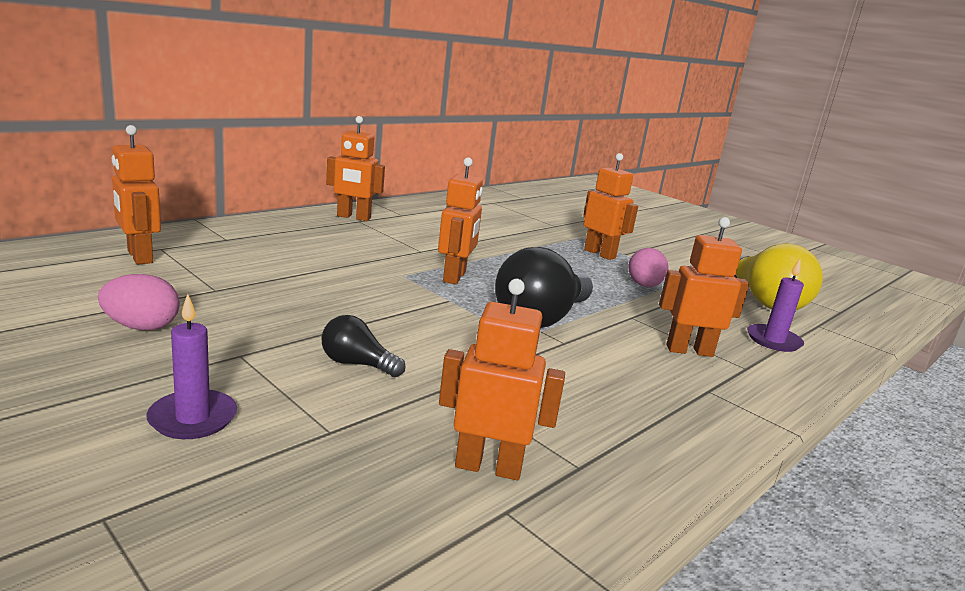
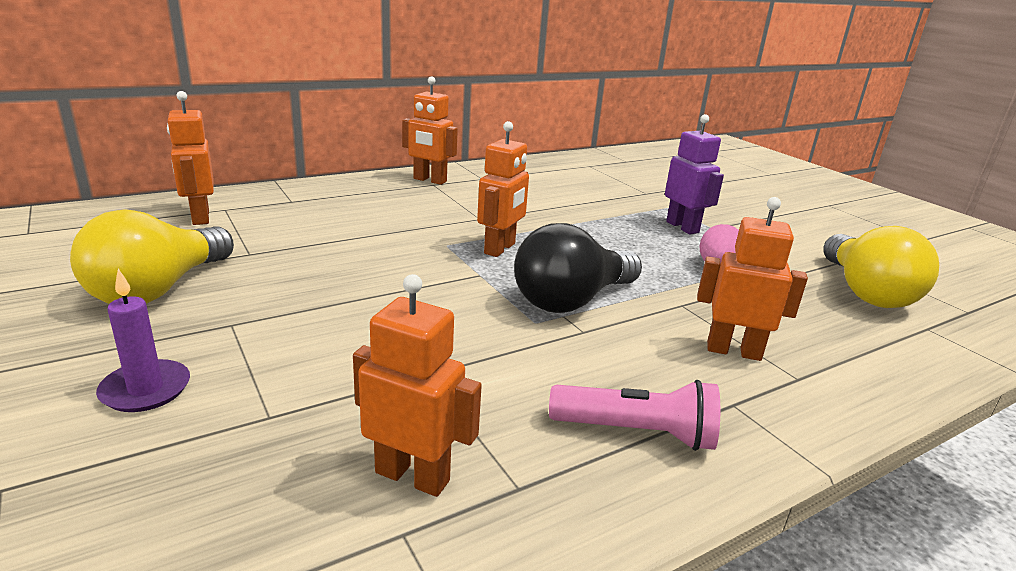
camera: 15 degrees right, 5 degrees up
pink egg [98,274,180,330] -> yellow light bulb [70,209,234,304]
black light bulb [321,315,405,377] -> none
orange robot [583,153,638,260] -> purple robot [665,114,724,234]
purple candle [747,259,804,352] -> none
none -> pink flashlight [549,380,720,451]

